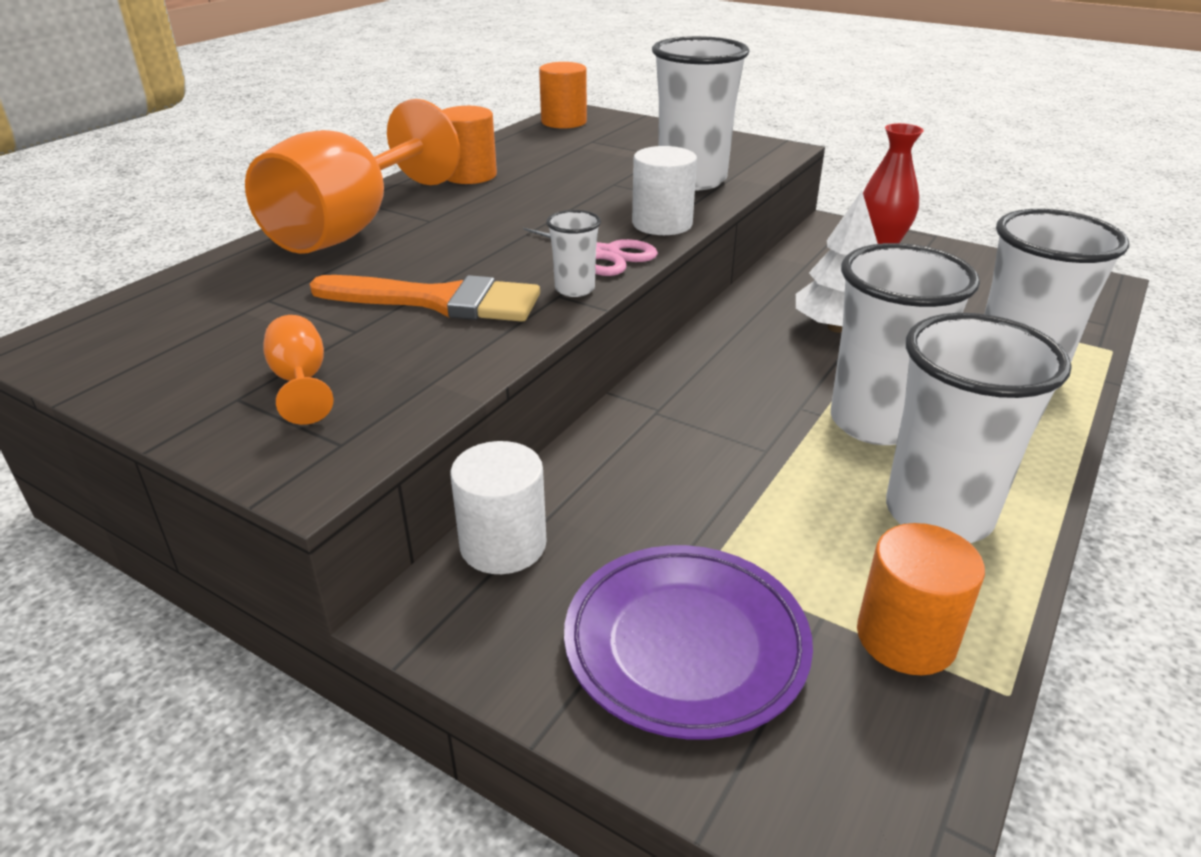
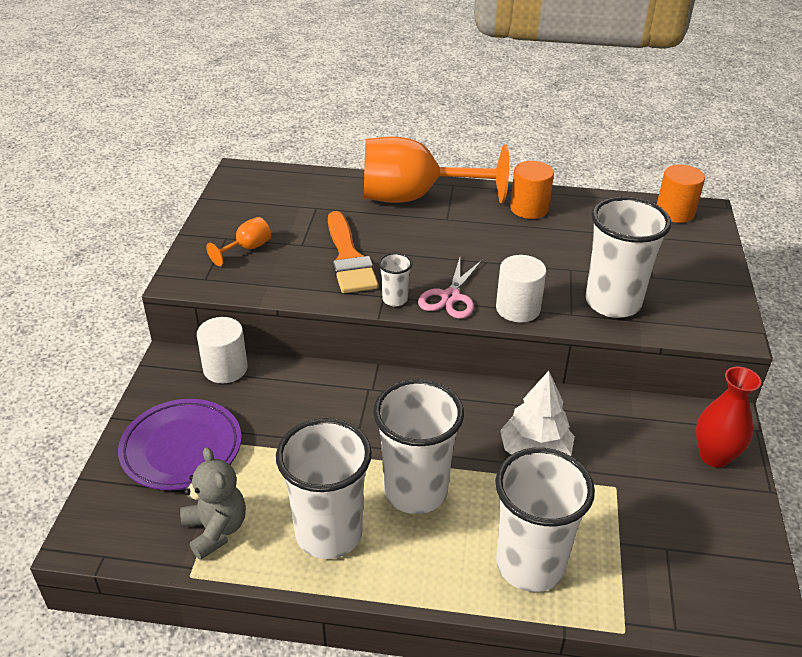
camera: 65 degrees right, 5 degrees up
orange cylinder [857,523,985,675] -> grey teddy bear [180,447,246,560]

